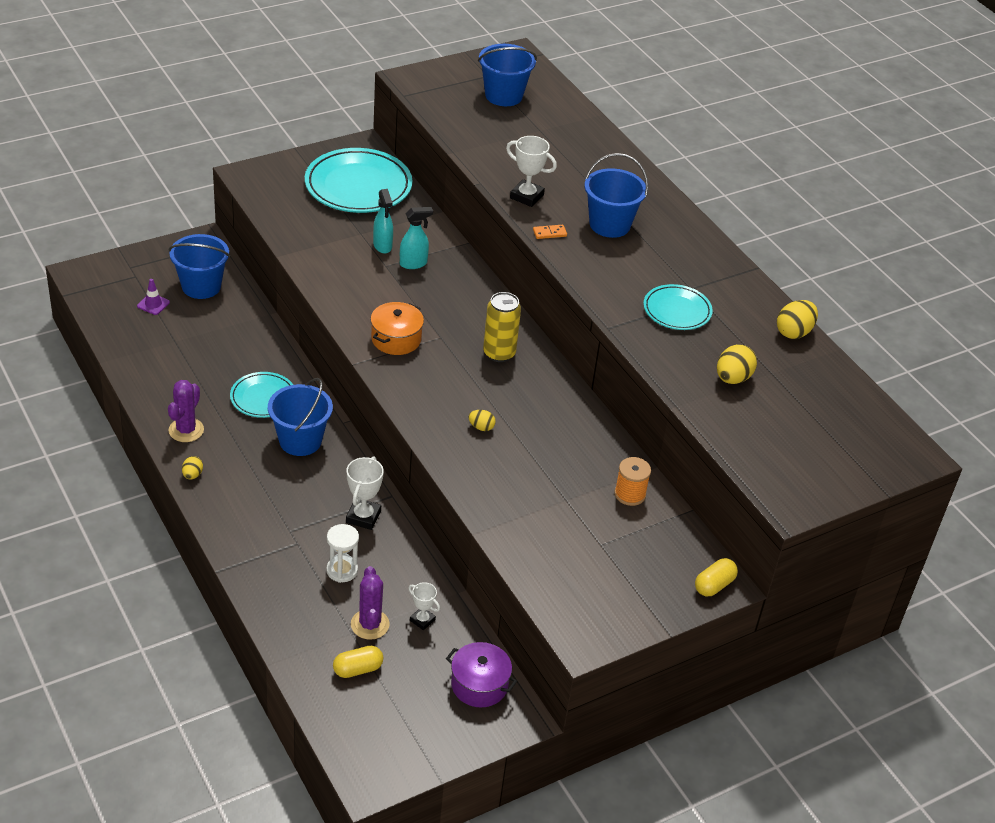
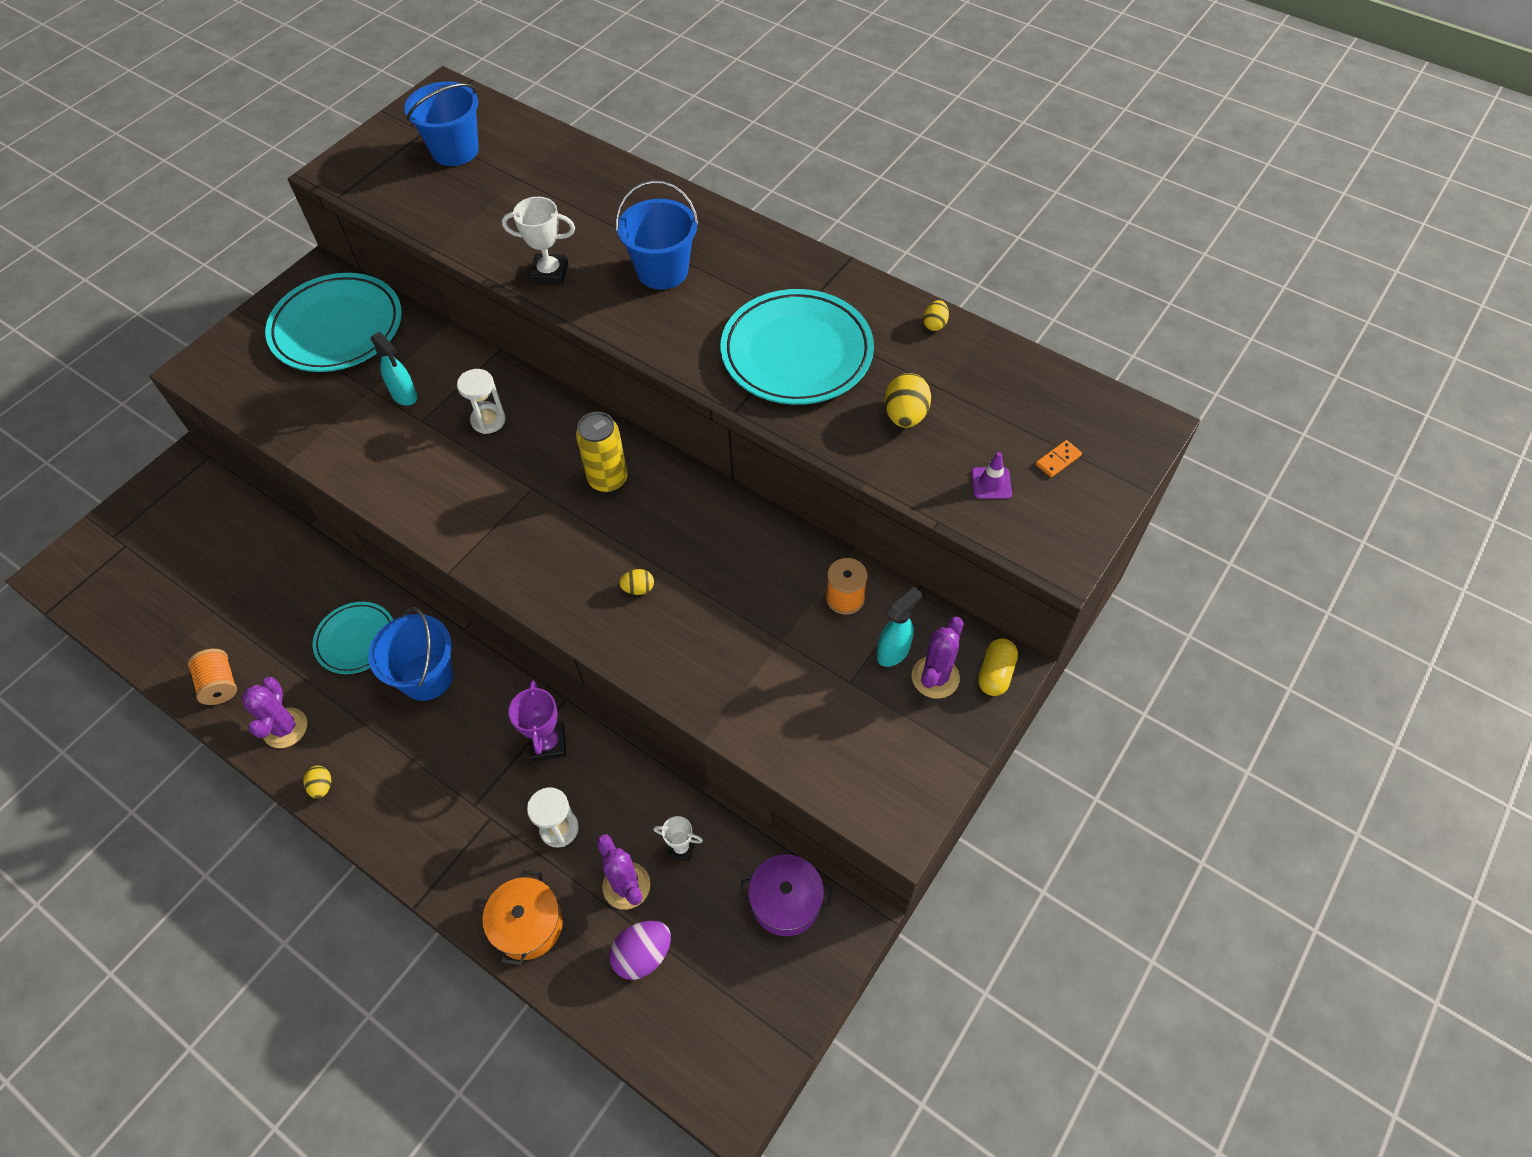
camera: 20 degrees left, 15 degrees up
purple traffic cone [137,279,170,315] -> purple traffic cone moved to [972,452,1012,499]
blue bucket [169,234,230,299] -> none
yellow capsule [333,646,383,678] -> purple egg [609,921,671,980]
white trophy [346,456,384,530] -> purple trophy [508,680,566,762]
orange pot [371,302,424,355] -> orange pot moved to [483,870,563,965]
turquoise spray bottle [400,207,433,269] -> turquoise spray bottle moved to [876,587,922,667]
orange domino [533,225,567,239] -> orange domino moved to [1036,440,1082,477]
turquoise plate [643,284,713,330] -> turquoise plate [721,289,874,405], size x1.78
yellow egg [777,300,818,339] -> yellow egg [923,300,949,331], size x0.58
none -> orange spool [188,649,237,705]
none -> white hourglass [457,369,506,434]
none -> purple cactus [912,617,964,699]

